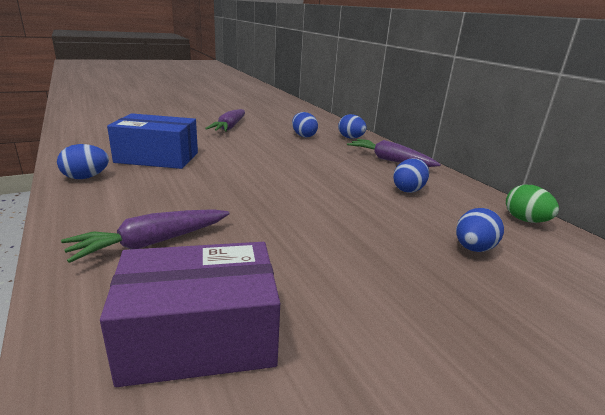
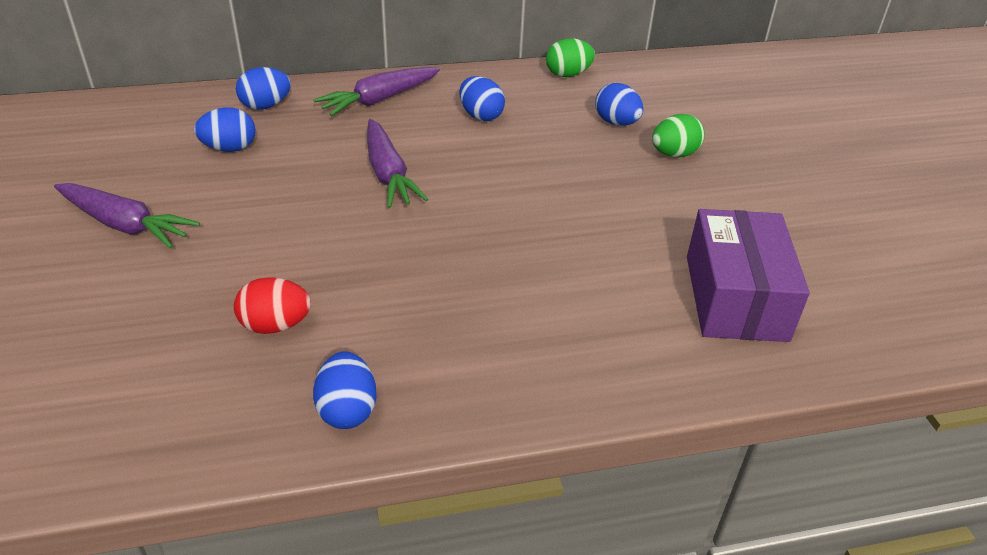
camera: 75 degrees left, 15 degrees up
purple carrot [61,209,230,263] -> purple carrot moved to [367,119,428,208]
blue box [107,113,198,169] -> red egg [234,277,311,334]
none -> green egg [652,114,705,157]

